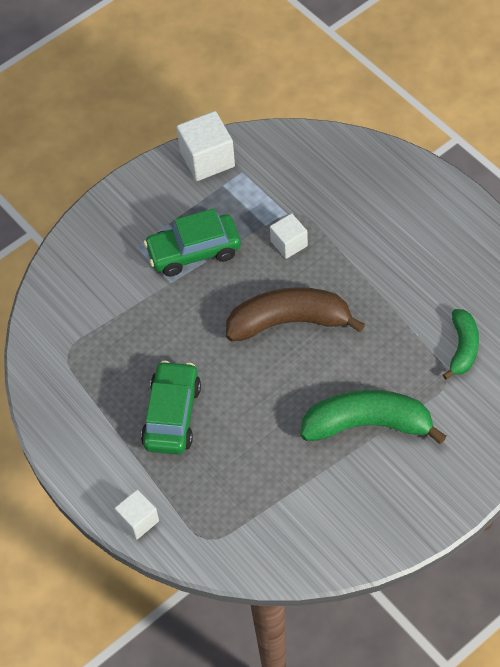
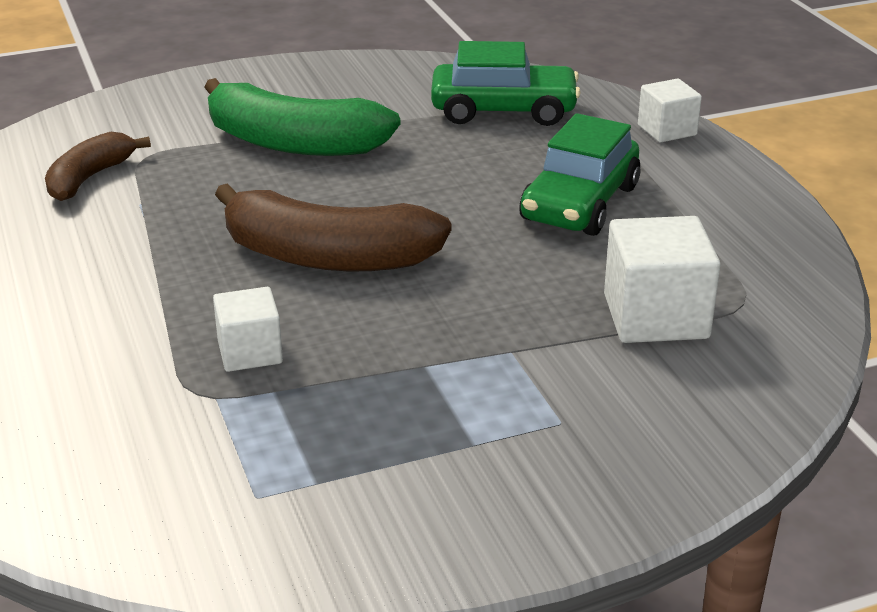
camera: 165 degrees left, 25 degrees down
green car [144,209,241,277] -> green car moved to [431,41,581,126]
white cube [177,111,235,181] -> white cube moved to [604,216,720,343]
green banana [443,309,479,379] -> brown banana [45,132,151,201]

